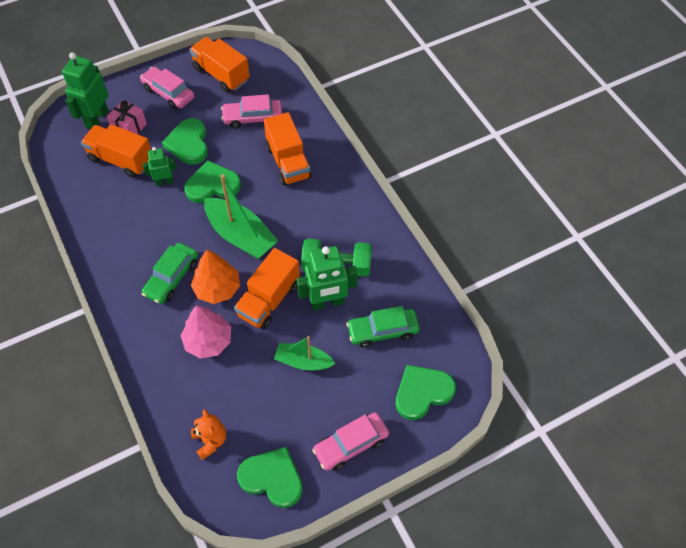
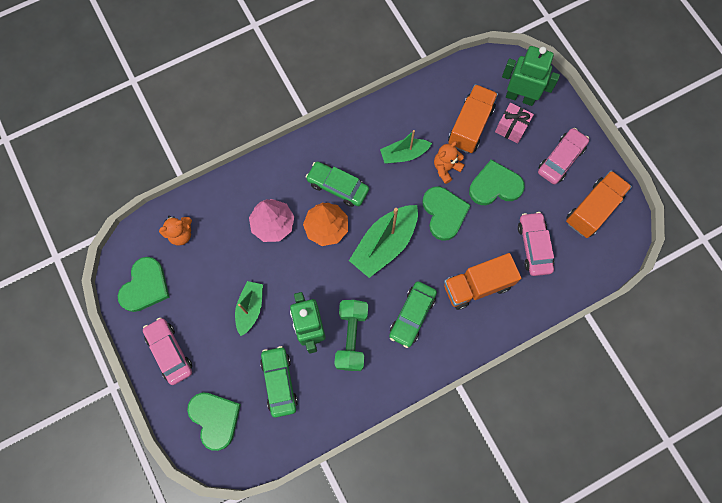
camera: 90 degrees right, 15 degrees up
green robot [143,147,177,186] -> orange teddy bear [434,141,464,184]
orange truck [234,248,300,330] -> none
none -> green boat [380,130,432,164]
none -> green car [389,282,437,348]

